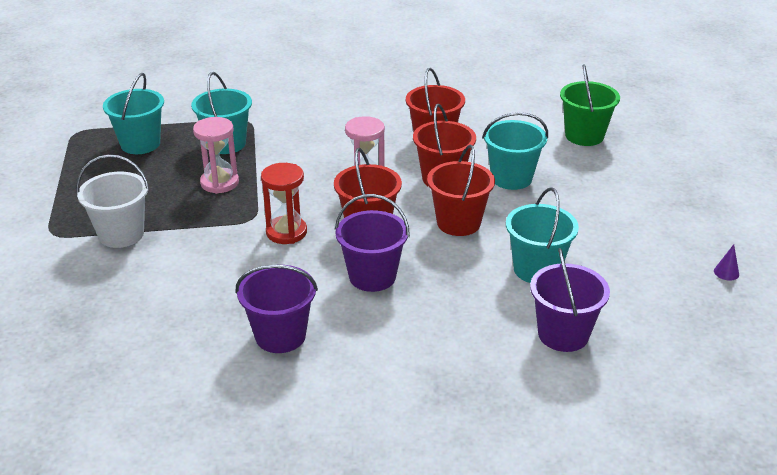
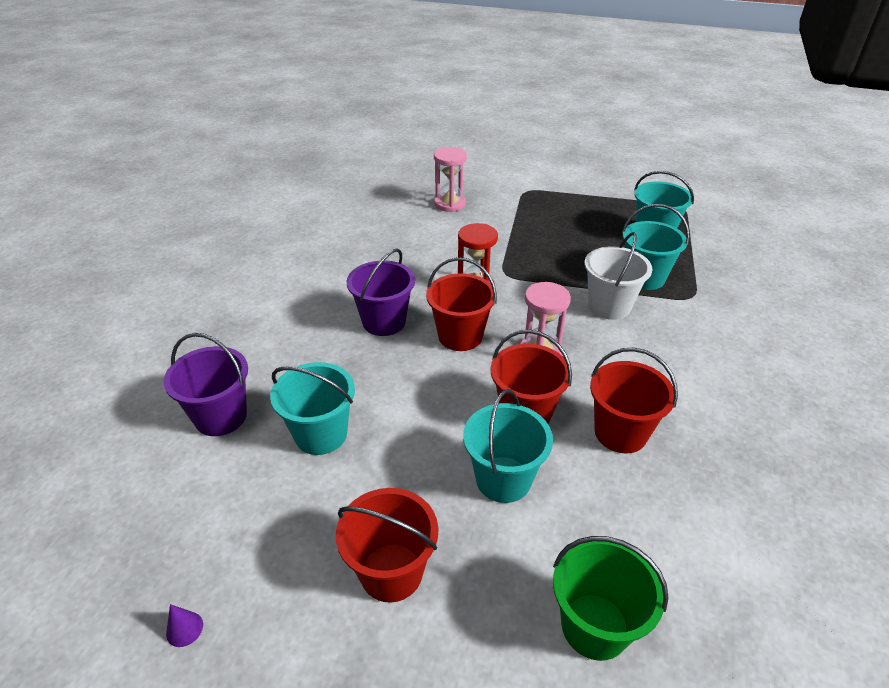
camera: 110 degrees right, 5 degrees up
white bucket [76,154,149,248] -> white bucket moved to [585,232,653,320]
pink hourglass [193,117,239,194] -> pink hourglass moved to [434,147,467,212]
purple bucket [236,265,318,353] -> none
red bucket [427,145,495,236] -> red bucket moved to [336,488,438,602]

